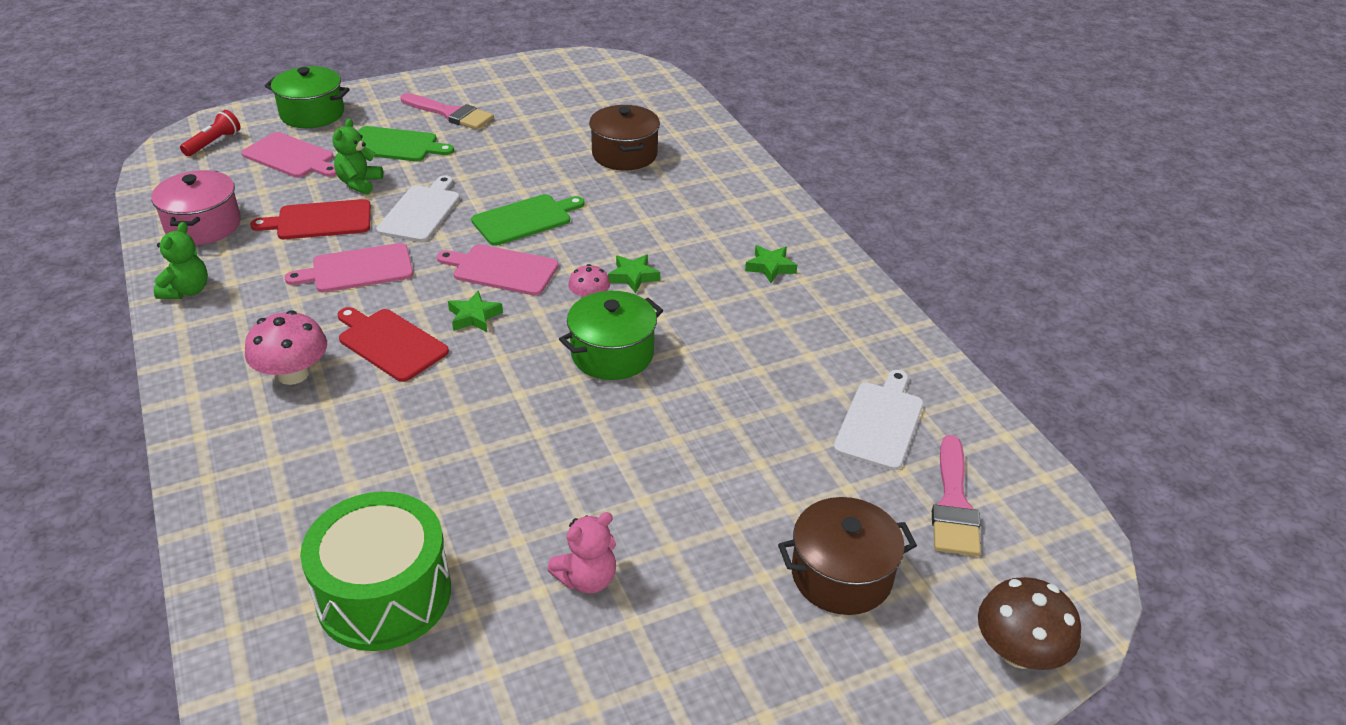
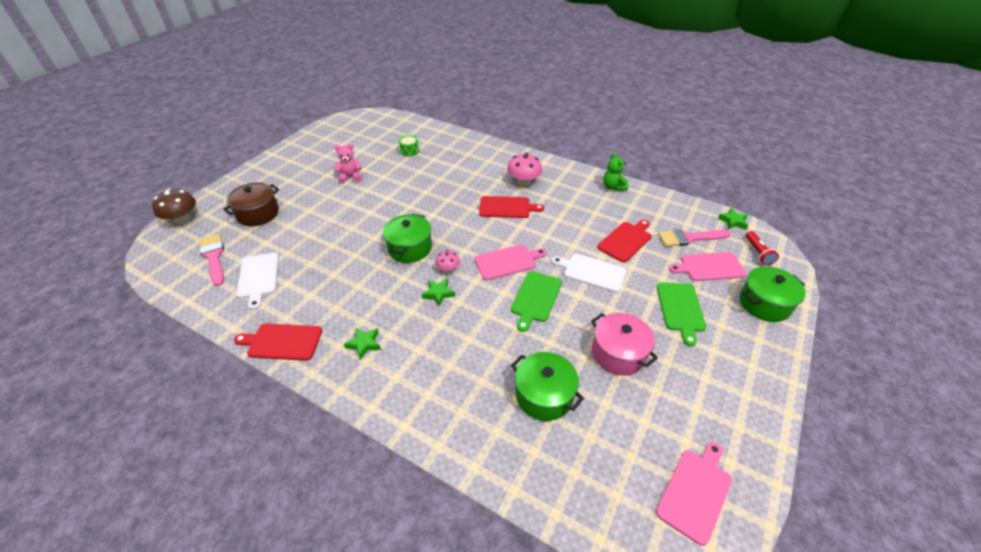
camera: 145 degrees right, 5 degrees up
pink pot [151,170,241,245] -> pink pot moved to [591,313,658,376]
pink cutting board [284,243,413,292] -> pink cutting board moved to [656,442,732,546]
green drum [300,491,451,651] -> green drum [398,135,420,156], size x0.44
green teddy bear [333,118,383,194] -> none
green cutting board [358,126,454,161] -> green cutting board turned 60 degrees counterclockwise [657,282,706,346]
white cutting board [376,175,460,242] -> white cutting board turned 135 degrees clockwise [552,254,627,293]
pink brush [401,93,494,130] -> pink brush moved to [658,229,731,247]
green star [448,291,503,332] -> green star moved to [718,208,748,230]
pink teddy bear [547,512,616,594] -> pink teddy bear turned 60 degrees clockwise [334,144,362,184]
brown pot [589,105,660,171] -> green pot [511,352,584,421]
none -> red cutting board [234,323,322,361]

